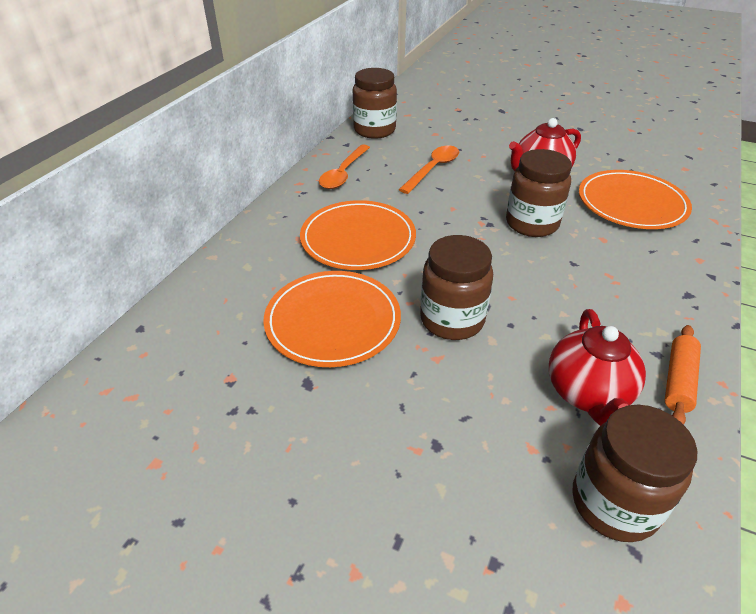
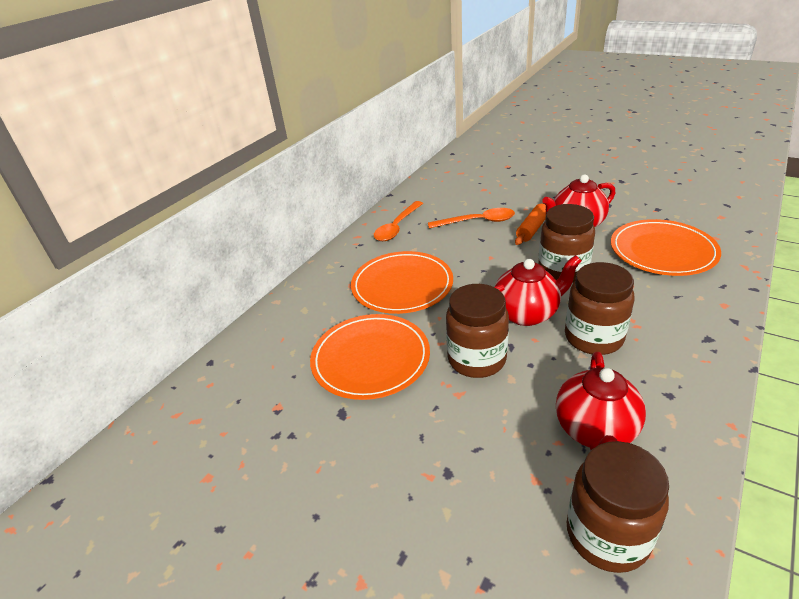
camera: 10 degrees right, 5 degrees down
brown jar [353,68,397,139] -> brown jar moved to [565,262,634,355]
orange spoon [399,145,459,194] -> orange spoon turned 45 degrees clockwise [428,208,515,228]
orange rolling pin [665,325,701,425] -> orange rolling pin moved to [515,203,546,245]
none -> red teapot [494,255,581,326]

